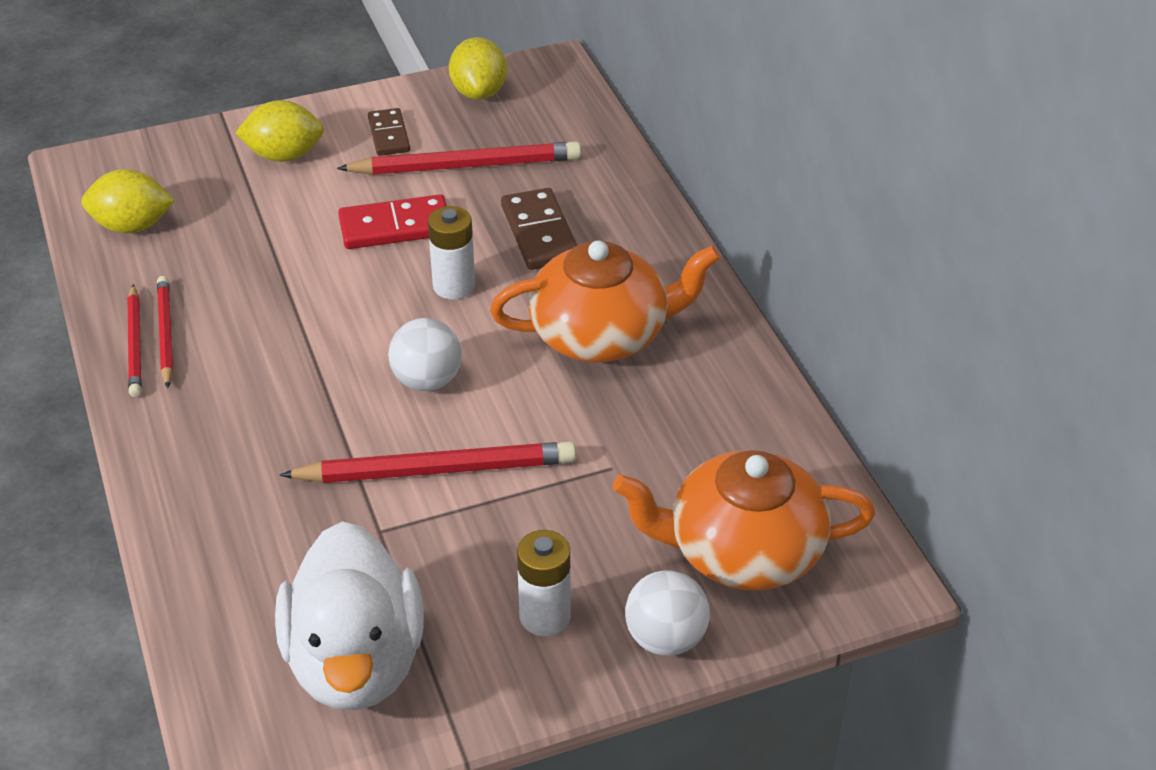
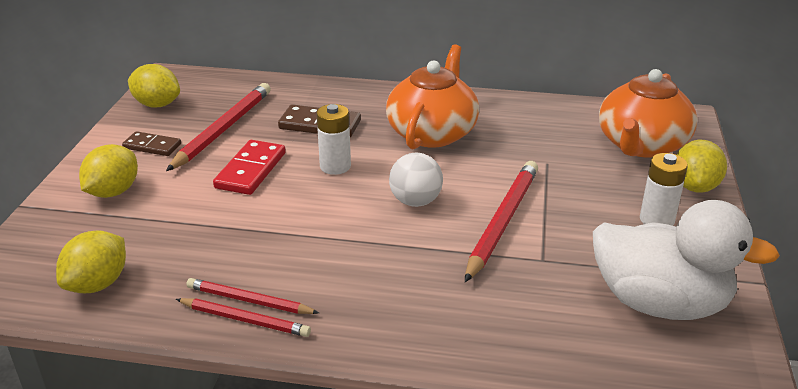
camera: 60 degrees left, 10 degrees down
white ball [625,570,710,656] -> yellow lemon [677,140,727,193]

